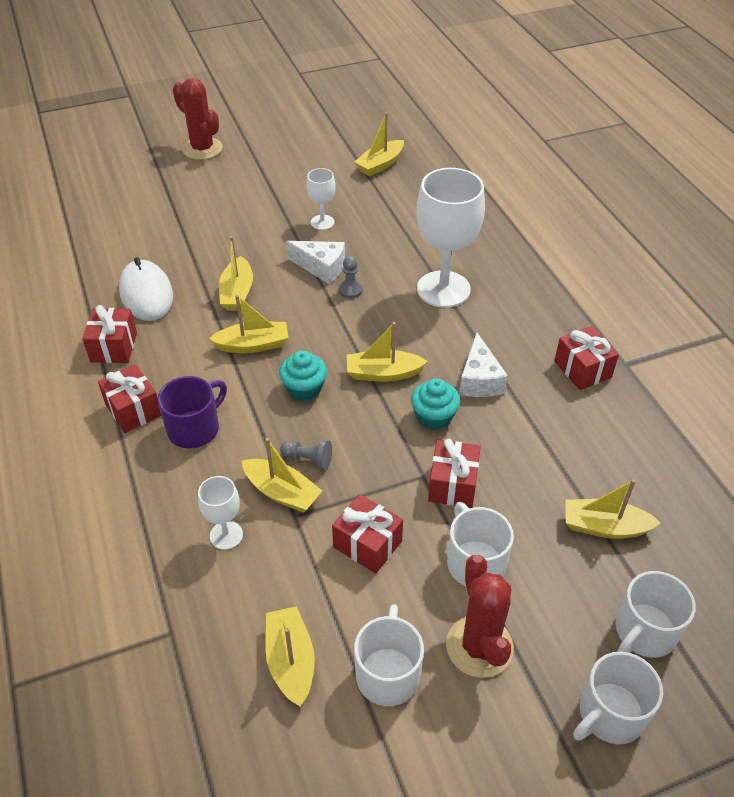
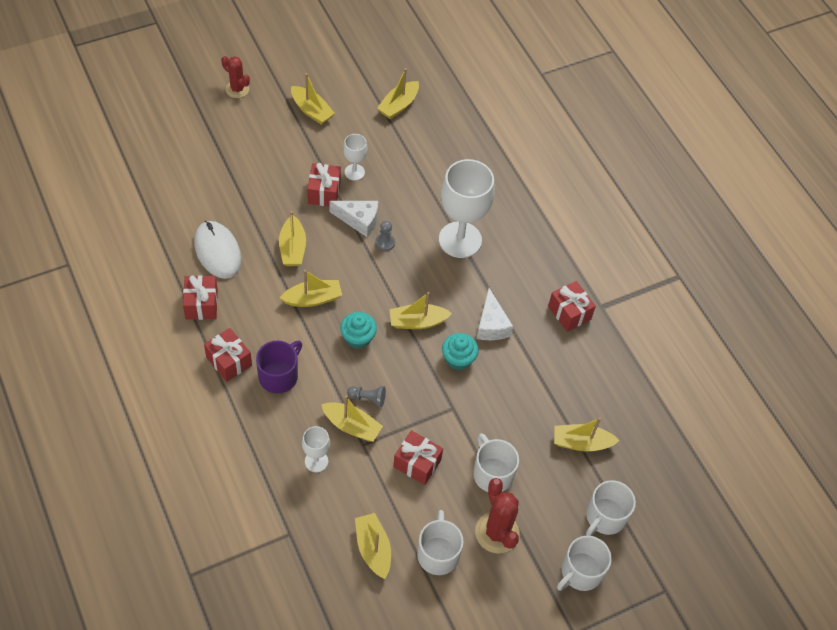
camera: 10 degrees left, 10 degrees up
red cactus [173,78,223,160] -> red cactus [221,56,250,98], size x0.65
red gift [428,439,481,508] -> red gift moved to [307,163,341,206]
none -> yellow boat [291,73,335,125]

